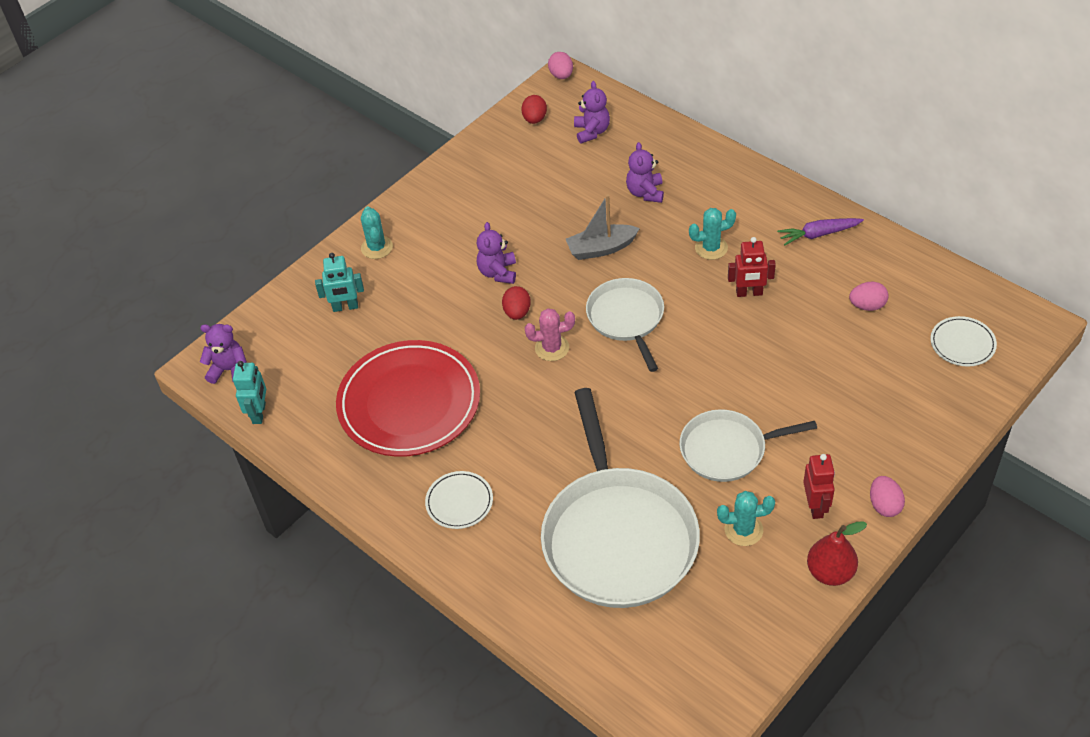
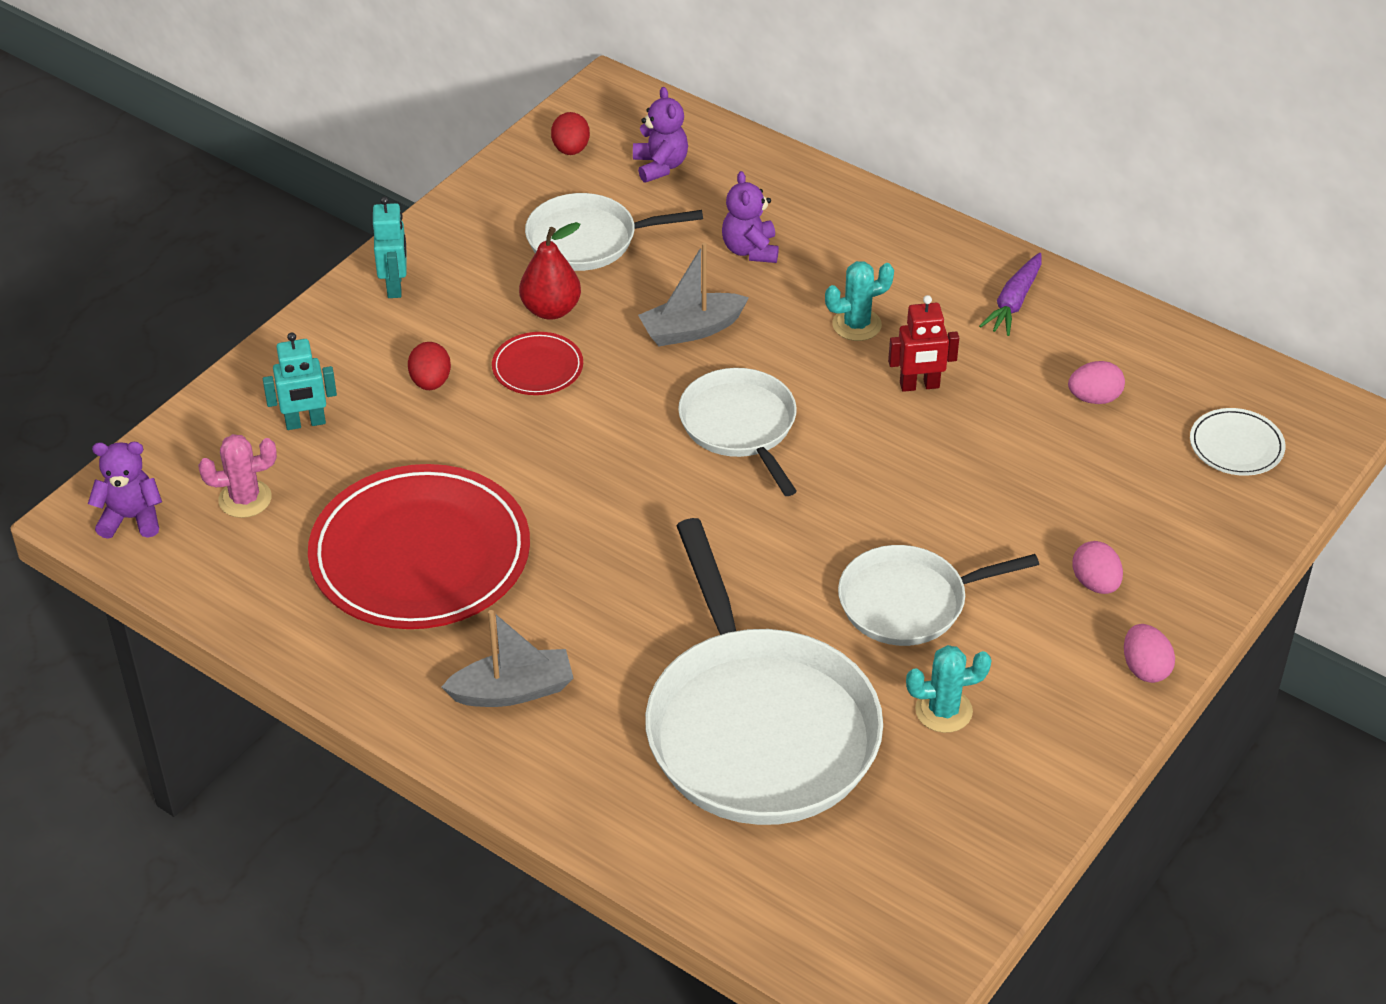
camera: 10 degrees left, 5 degrees down
turquoise robot [233,361,266,424] -> turquoise robot moved to [373,196,407,298]
turquoise cactus [361,206,393,259] -> none
white plate [425,471,493,529] -> grey boat [441,610,573,707]
purple teddy bear [477,222,516,284] -> red plate [492,332,583,395]
red egg [502,286,531,320] -> red egg moved to [408,342,451,390]
pink cactus [525,308,575,361] -> pink cactus moved to [198,434,277,518]
pink egg [548,52,573,79] -> pink egg moved to [1072,541,1123,594]
purple carrot [777,218,864,246] -> purple carrot turned 45 degrees counterclockwise [979,253,1042,336]
red robot [803,454,835,519] -> none
red pear [807,521,867,586] -> red pear moved to [519,222,581,319]
none -> white pan [525,193,703,271]

